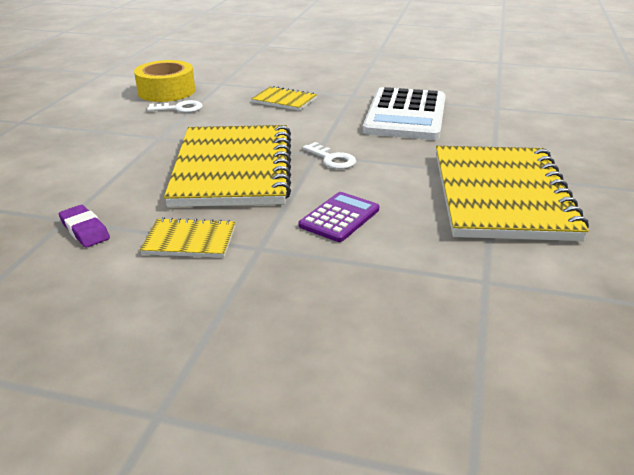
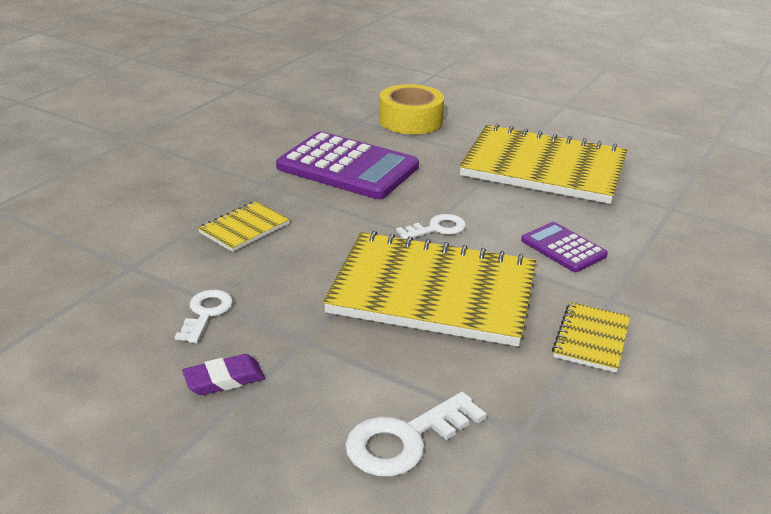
camera: 75 degrees left, 0 degrees up
purple eraser [59,205,110,248] -> purple eraser moved to [182,354,265,395]
yellow tape [134,60,195,102] -> yellow tape moved to [379,84,444,134]
white calculator [363,87,446,140] -> purple calculator [276,132,419,199]
none -> white key [345,392,487,477]

